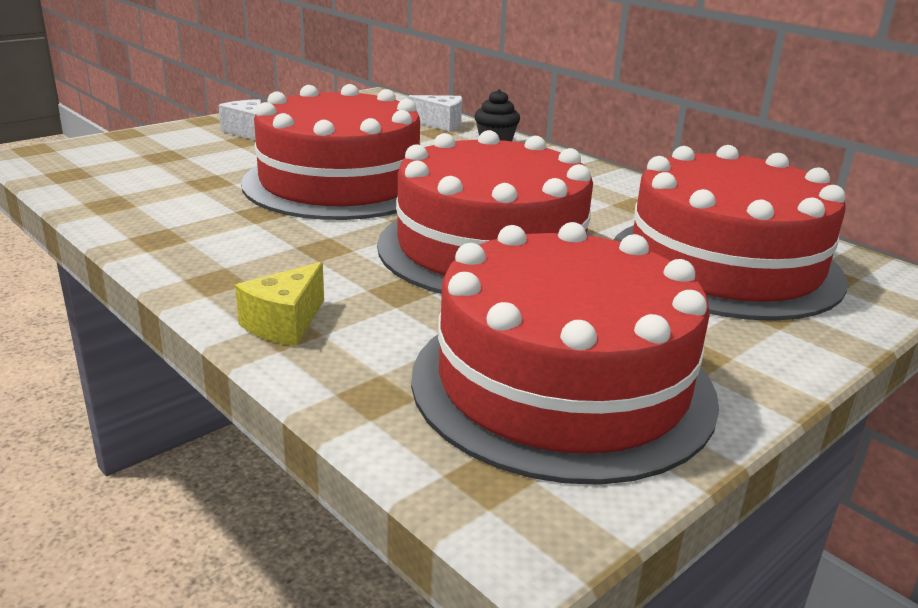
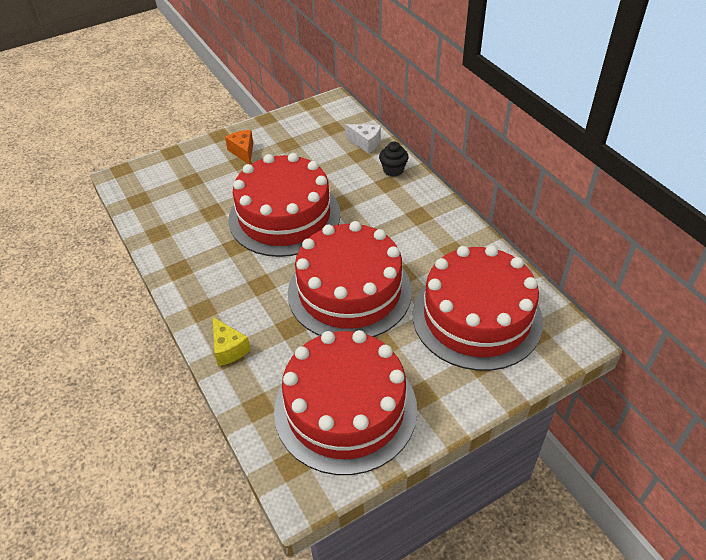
camera: 15 degrees right, 20 degrees up
white cheese [218,99,261,140] -> orange cheese [225,130,253,164]
yellow cheese [235,262,324,346] -> yellow cheese turned 75 degrees counterclockwise [213,317,251,366]

